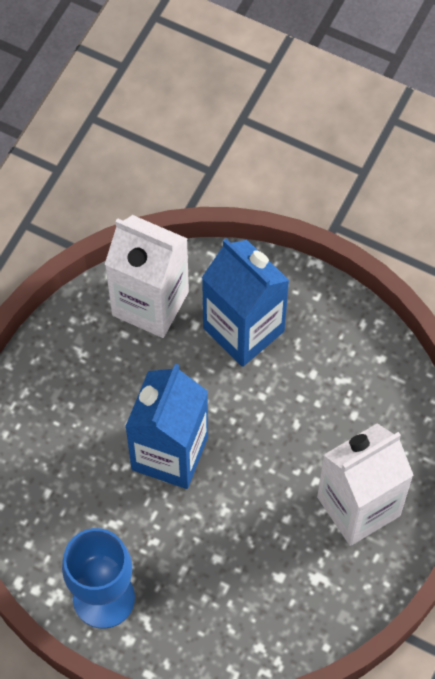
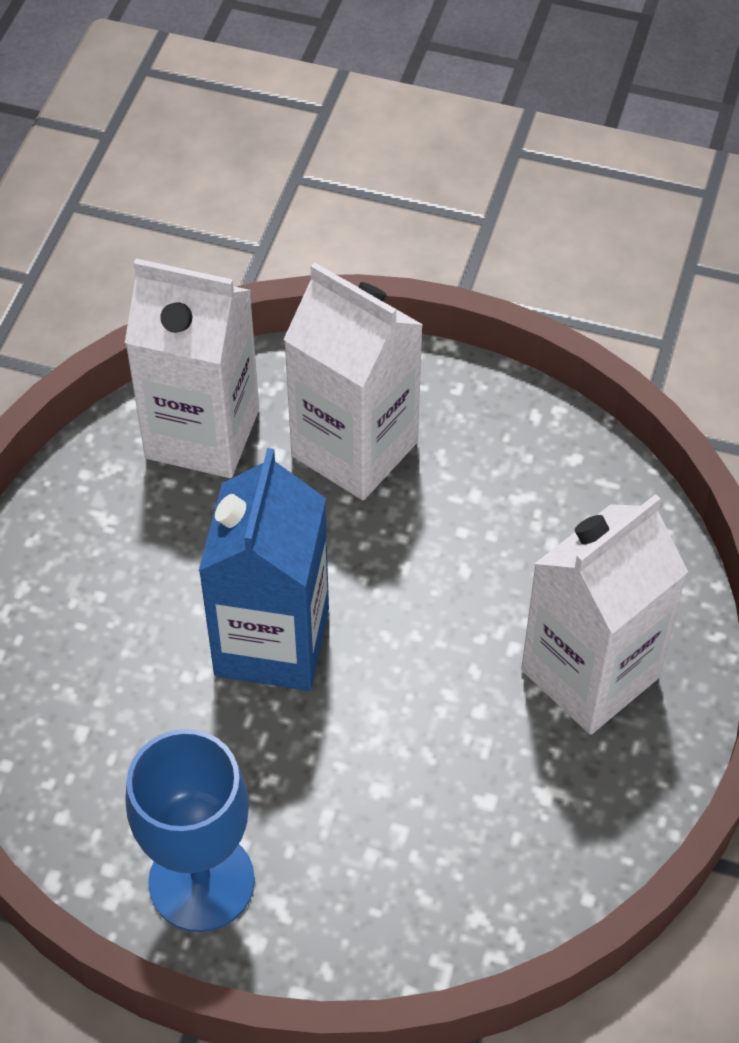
camera: 10 degrees left, 10 degrees down
blue carton [202,239,290,367] -> white carton [283,262,423,500]

